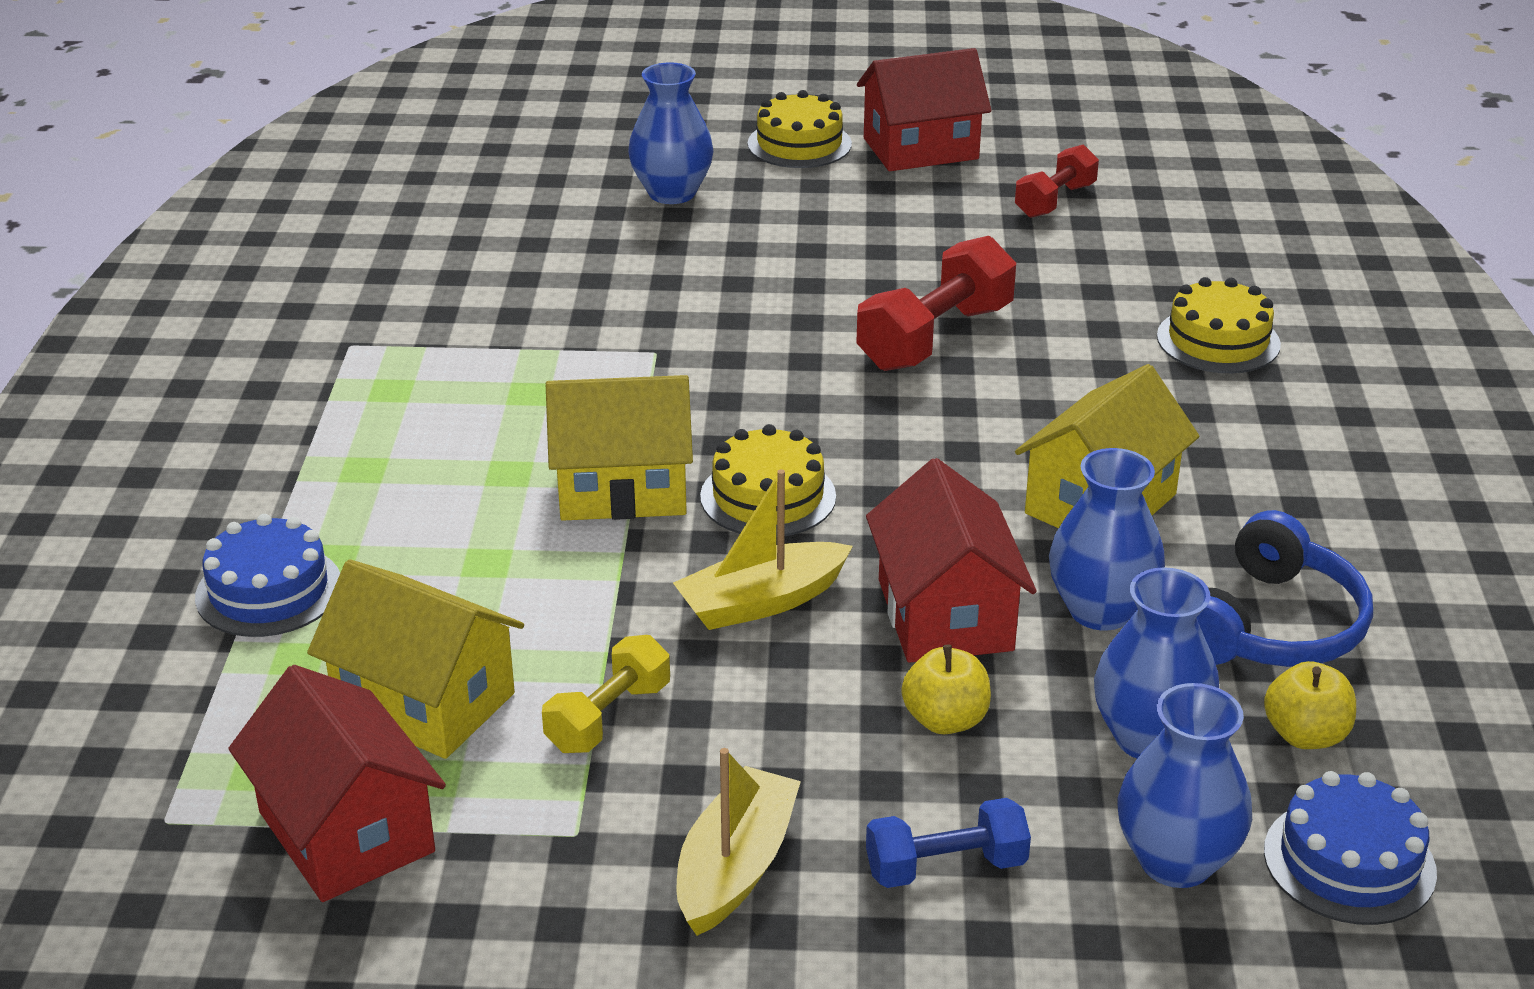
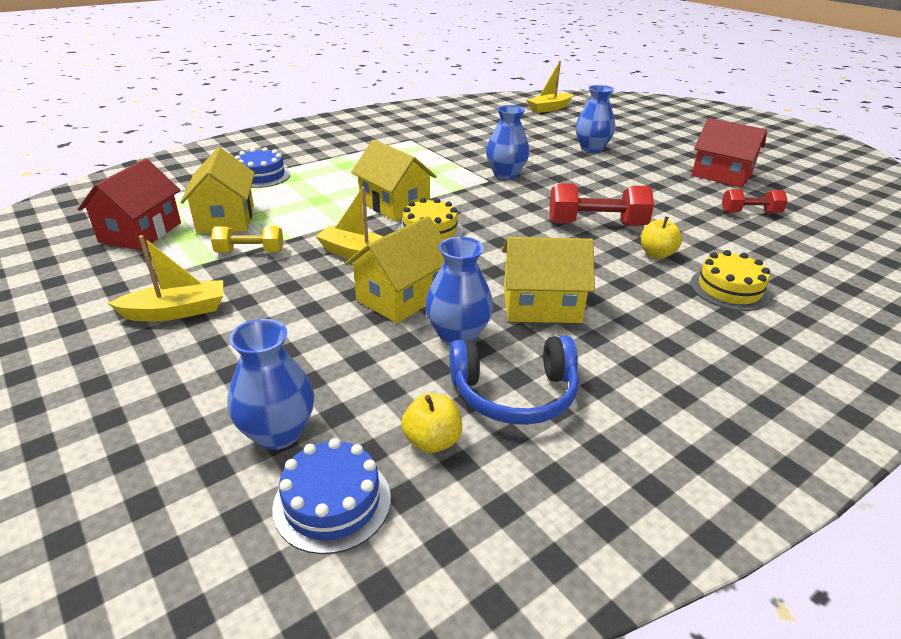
camera: 50 degrees right, 0 degrees up
yellow cake [748,90,852,168] -> none
red house [866,458,1037,663] -> yellow house [345,216,445,323]
blue dumbbell [866,798,1031,888] -> none
yellow apple [901,644,991,734] -> yellow apple moved to [641,216,682,259]
blue vase [1094,567,1219,758] -> blue vase moved to [486,105,529,179]
none -> yellow boat [527,61,573,113]

